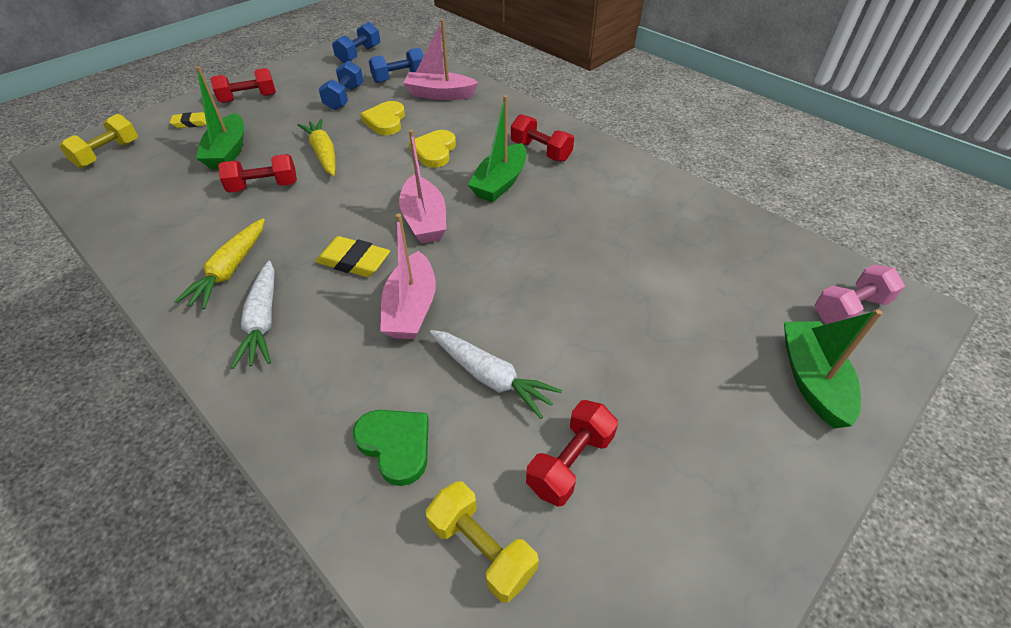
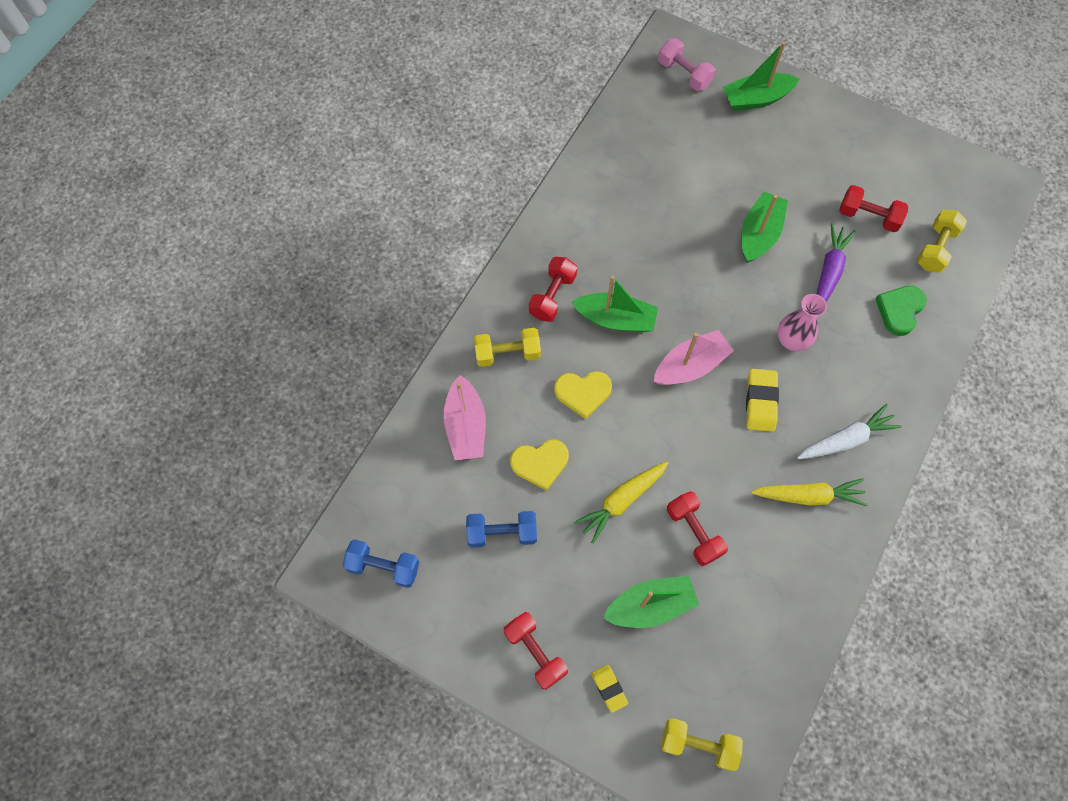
camera: 105 degrees left, 20 degrees up
blue dumbbell [369,48,424,83] -> none
pink boat [380,213,436,339] -> pink vase [777,294,827,351]
white carrot [430,330,562,419] -> purple carrot [817,223,856,302]
none -> yellow dumbbell [474,328,541,367]
none -> green boat [741,192,788,263]

